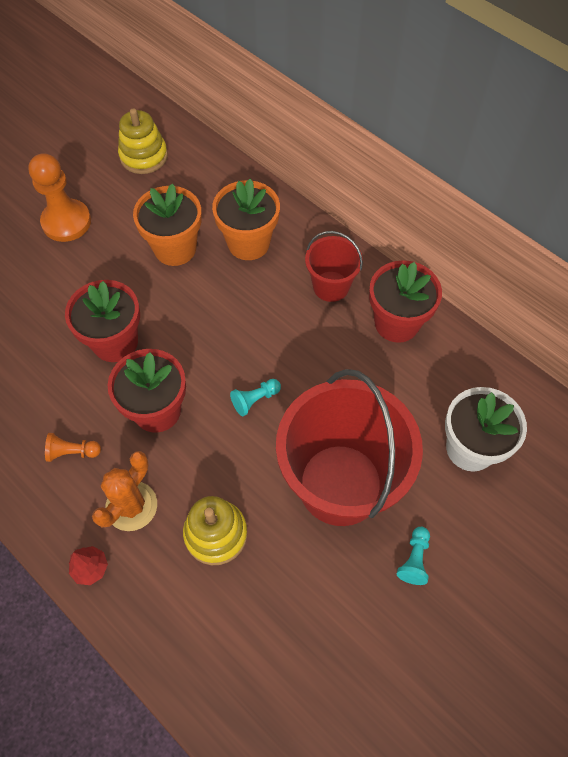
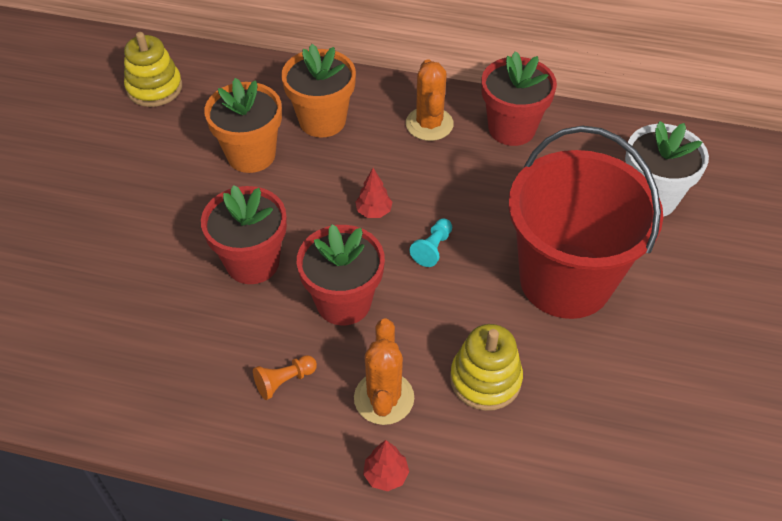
camera: 30 degrees left, 10 degrees down
orange pawn [28,153,91,242] -> none
red bucket [305,231,363,302] -> orange cactus [406,59,454,141]
turquoise pawn [397,527,430,585] -> none
none -> red tree [355,168,392,218]

